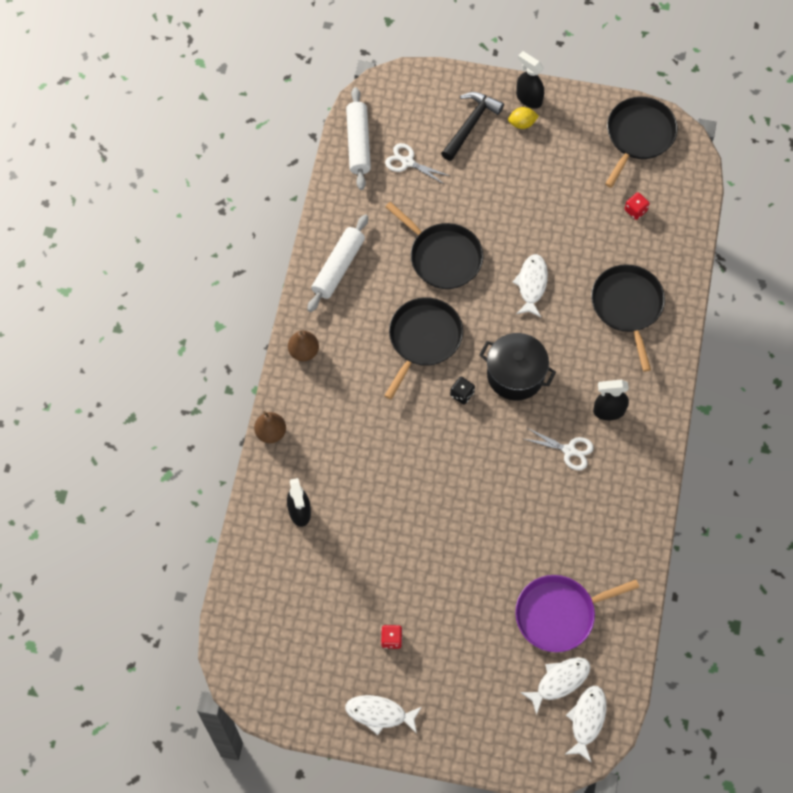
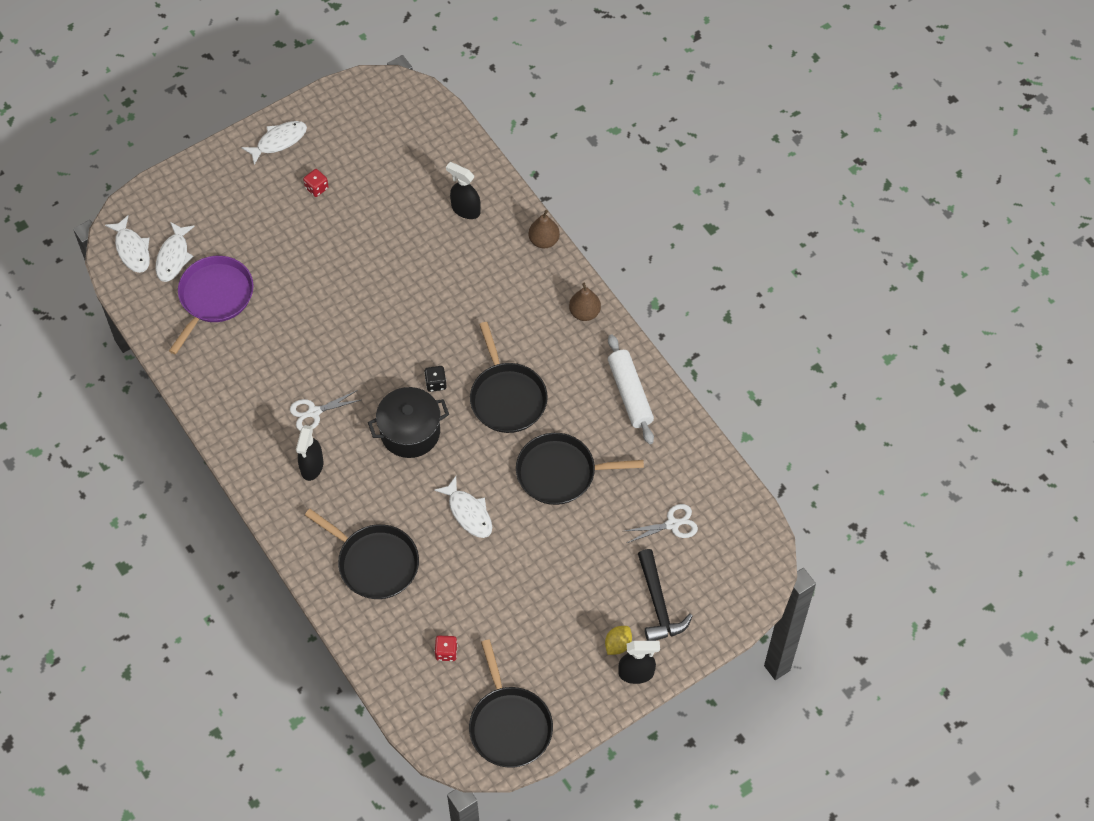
camera: 135 degrees right, 5 degrees down
white rolling pin [346,87,371,190] -> none
black spray bottle [593,380,629,420] -> black spray bottle turned 150 degrees clockwise [296,425,323,481]

